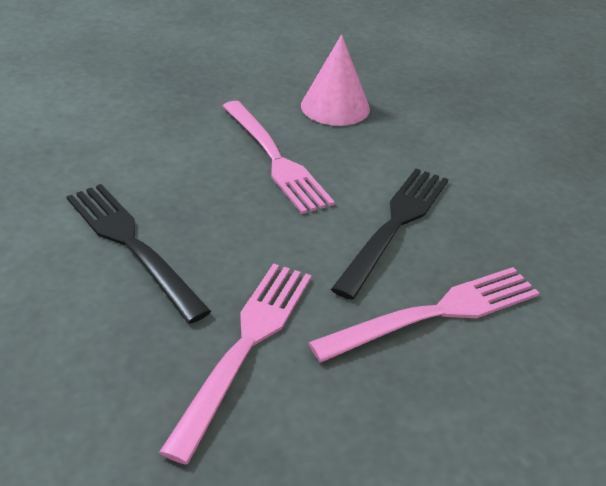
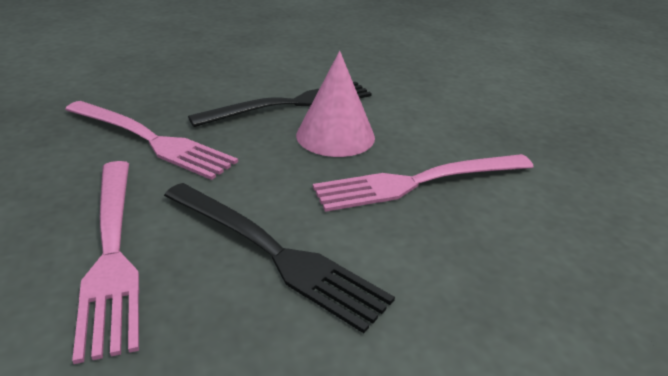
camera: 100 degrees right, 5 degrees down
pink cone [301,34,370,126] -> pink cone moved to [296,51,375,157]

